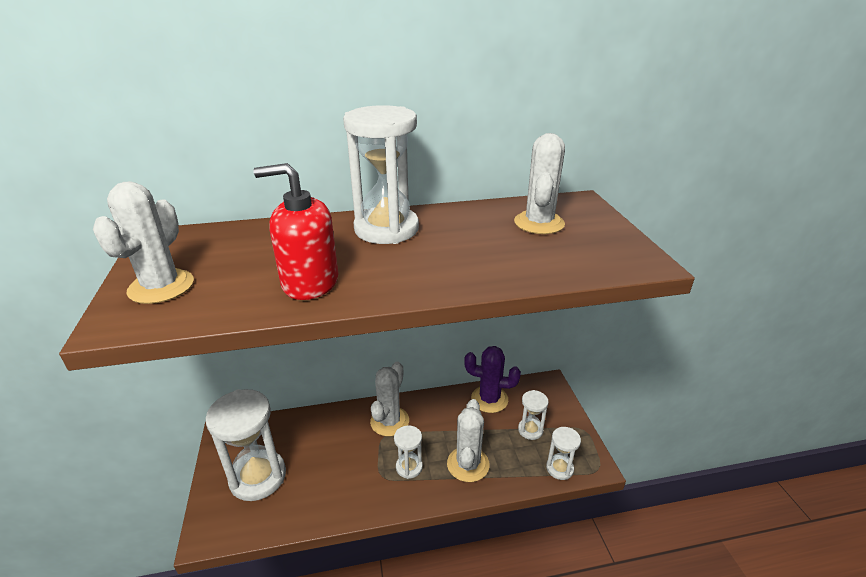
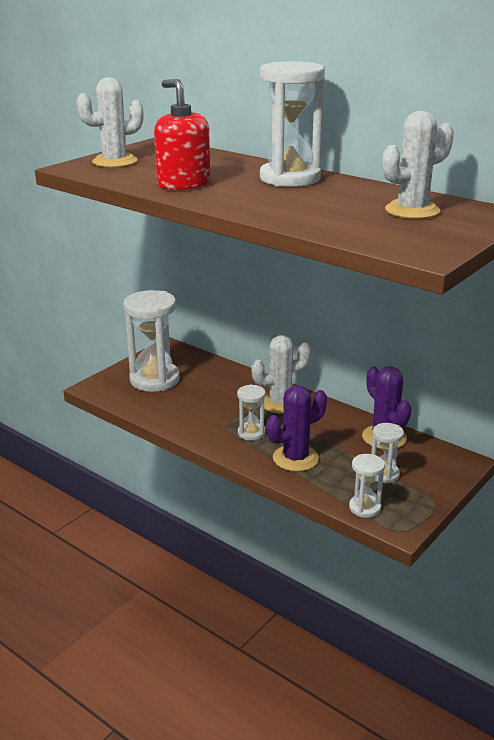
camera: 50 degrees right, 5 degrees down
white cactus [447,399,490,482] -> purple cactus [266,385,327,472]

